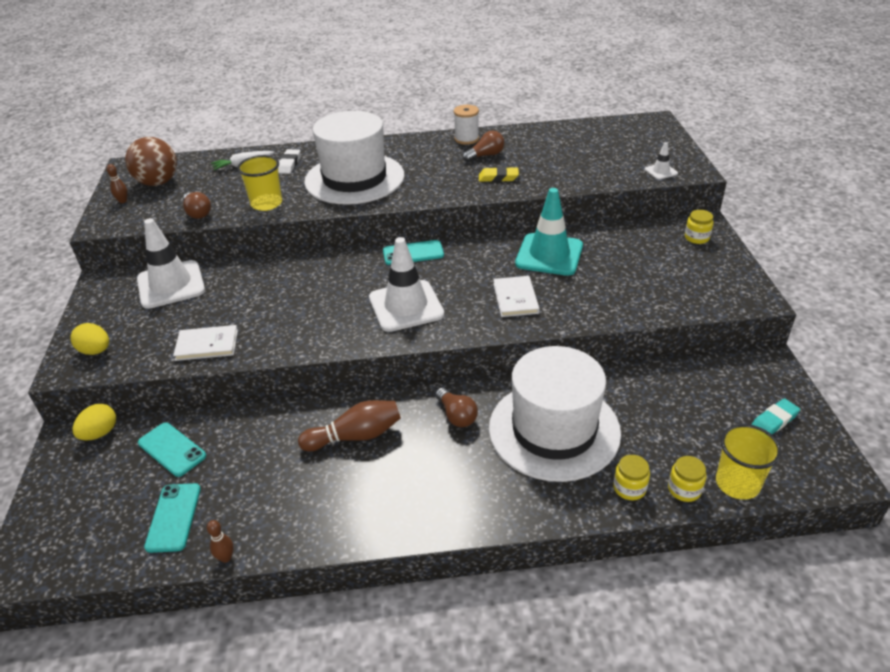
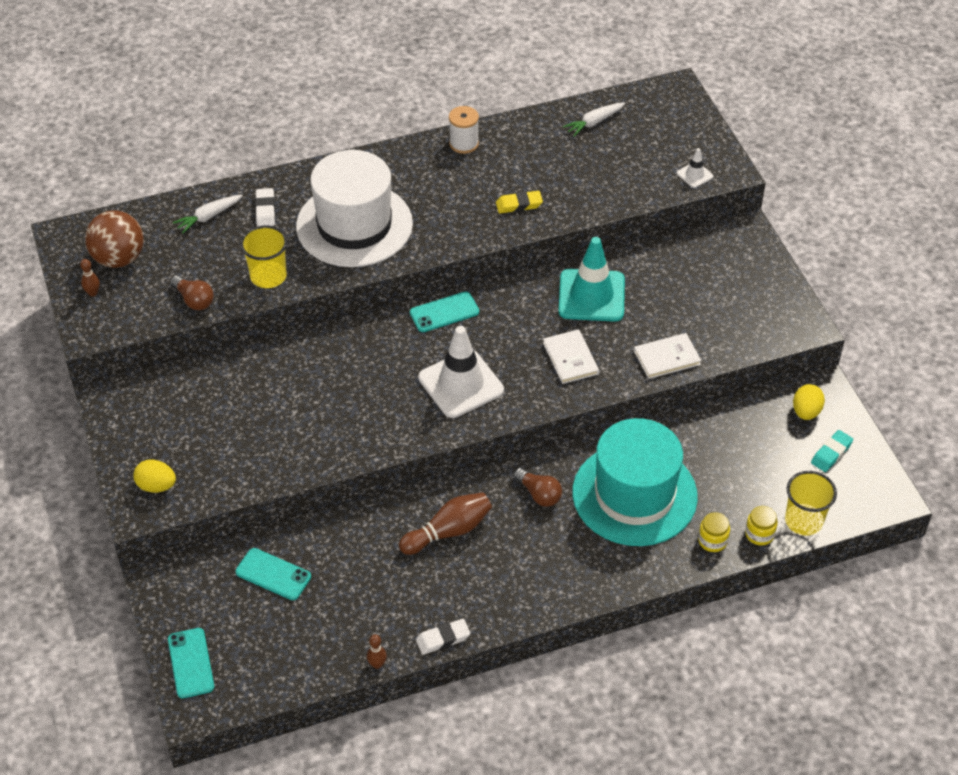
camera: 15 degrees left, 10 degrees up
yellow egg [72,404,116,441] -> yellow egg moved to [793,384,825,420]
white traffic cone [137,218,205,309] -> none
turquoise phone [144,483,201,553] -> turquoise phone moved to [168,628,214,698]
white book [173,325,238,361] -> white book moved to [634,333,702,379]
brown light bulb [463,130,504,162] -> none
white hat [489,346,621,482] -> turquoise hat [572,418,698,546]
yellow jar [685,210,714,244] -> none
none -> white eraser [416,619,470,655]
none -> white carrot [563,102,625,137]

